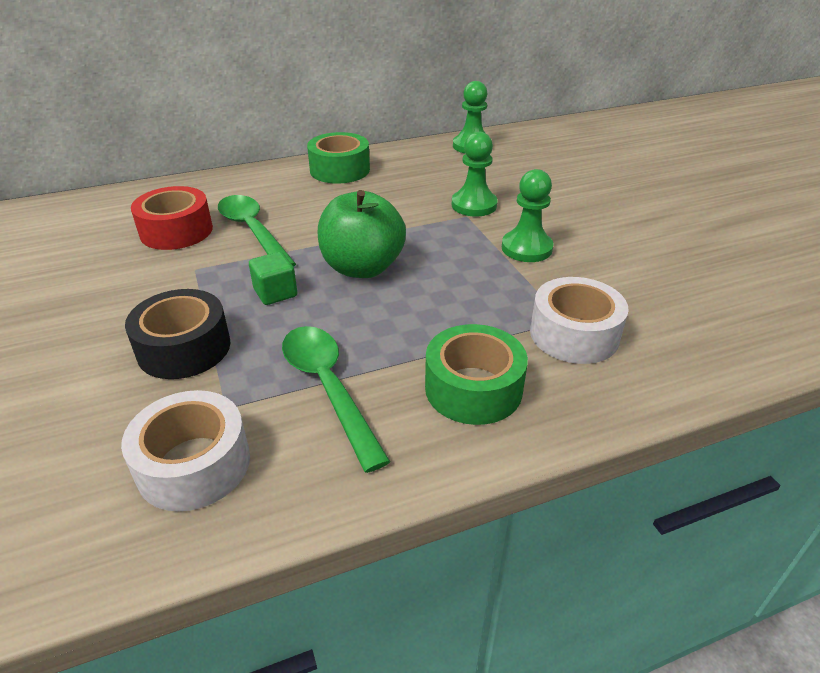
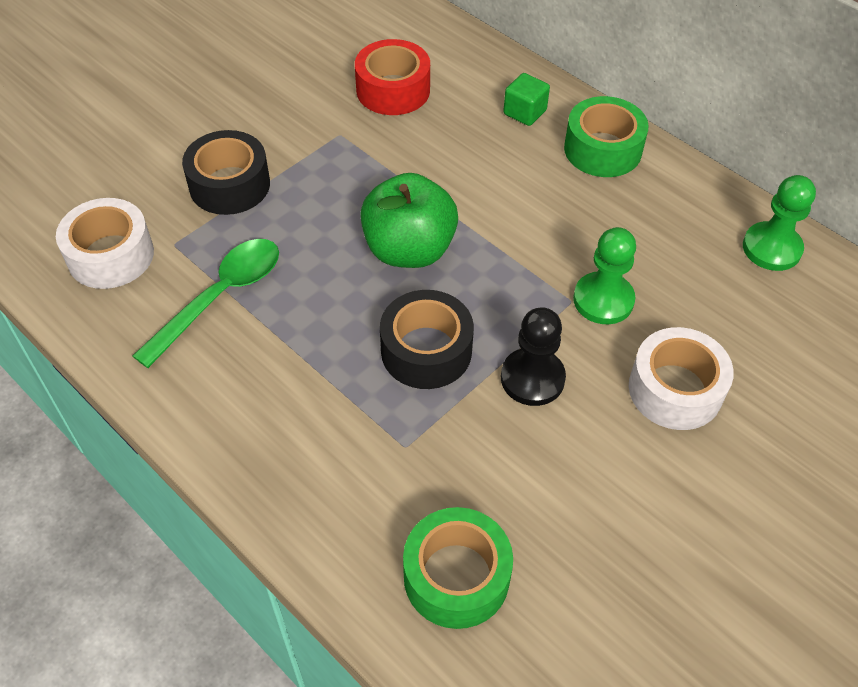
camera: 65 degrees right, 15 degrees up
green spoon [218,195,296,267] -> none
green cube [249,252,298,305] -> green cube moved to [503,73,550,126]
green tape [425,324,528,425] -> green tape moved to [403,507,513,629]
green pawn [502,169,554,262] -> black pawn [501,307,566,406]
white tape [530,277,629,364] -> white tape moved to [629,327,734,430]
none -> black tape [380,290,474,389]

